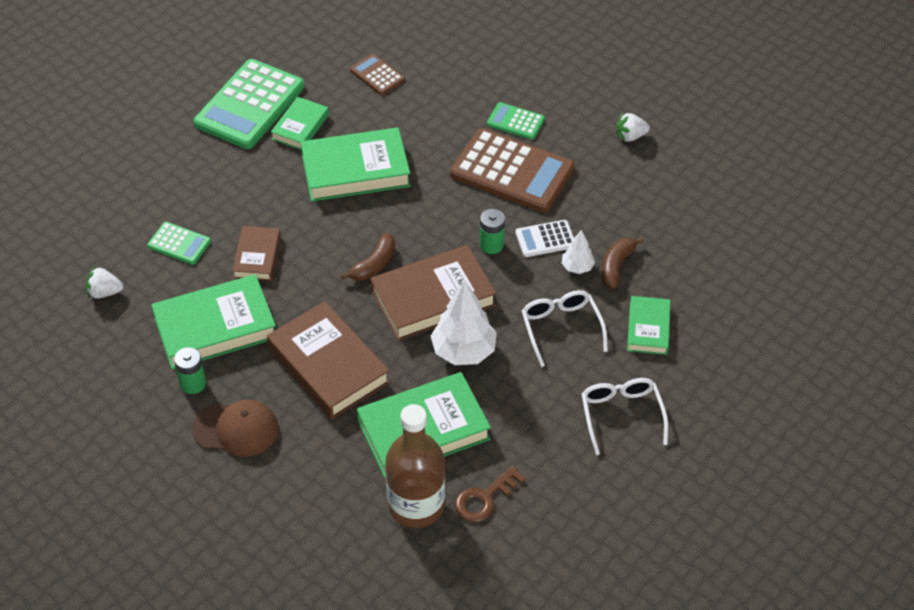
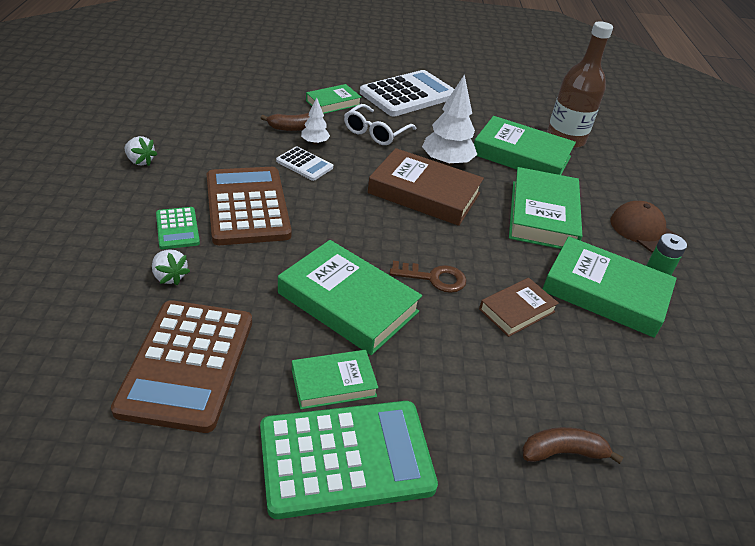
camera: 135 degrees left, 10 degrees down
white strawberry [86,266,124,299] -> white strawberry moved to [152,249,190,285]
green calculator [147,222,211,265] -> none
brown book [267,301,390,419] -> green book [509,167,582,249]
brown banana [340,233,395,281] -> brown banana moved to [522,427,623,464]
brown calculator [350,54,405,95] -> brown calculator [111,300,252,433], size x2.06
brown key [455,466,526,522] -> brown key moved to [390,261,466,293]
green battery [480,209,505,254] -> none
white glasses [581,378,668,455] -> white calculator [360,70,454,116]

